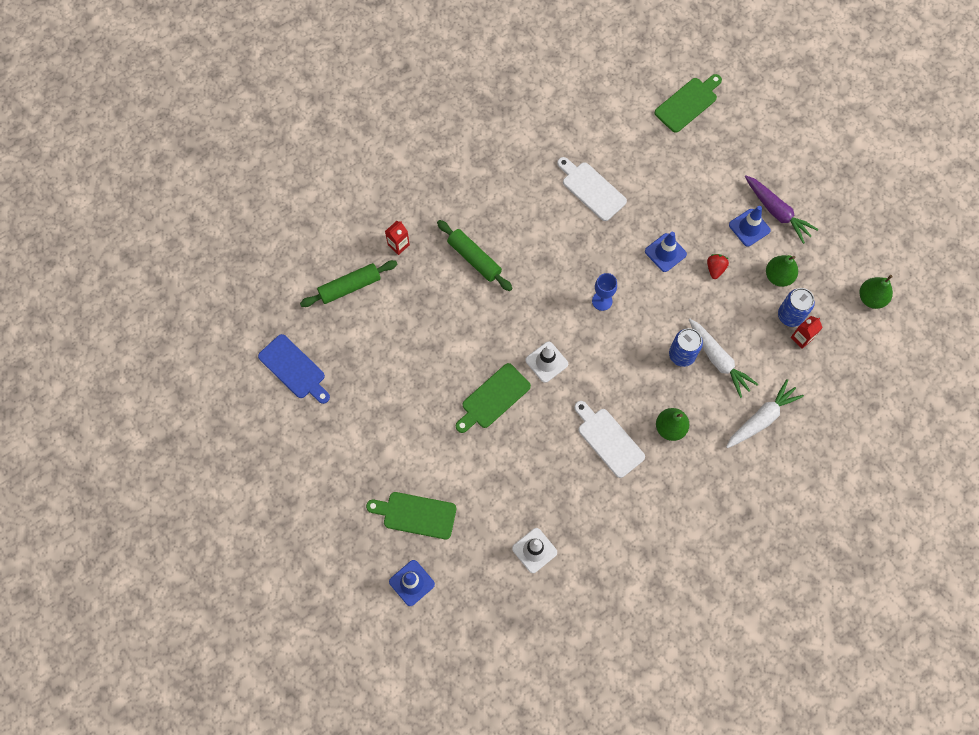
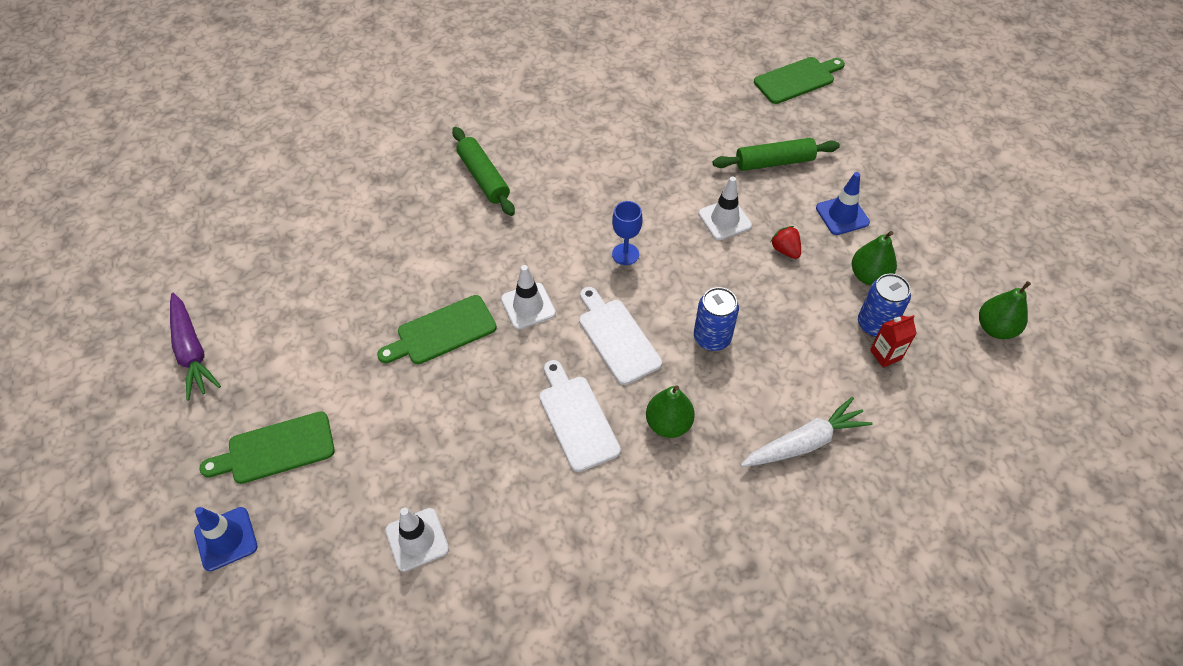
camera: 15 degrees right, 15 degrees down
blue cutting board [258,334,330,404] -> none
green rolling pin [300,260,397,307] -> green rolling pin moved to [713,138,840,171]
green cutting board [366,492,456,539] -> green cutting board turned 45 degrees counterclockwise [200,412,335,484]
red carton [385,221,410,255] -> none
white cutting board [557,157,627,221] -> white cutting board moved to [579,287,662,385]
blue traffic cone [645,232,687,272] -> white traffic cone [698,176,752,240]
white carrot [689,319,759,398] -> none
red strawberry [707,254,729,279] -> red strawberry turned 60 degrees counterclockwise [771,226,801,259]
purple carrot [745,175,819,244] -> purple carrot moved to [170,293,221,401]

